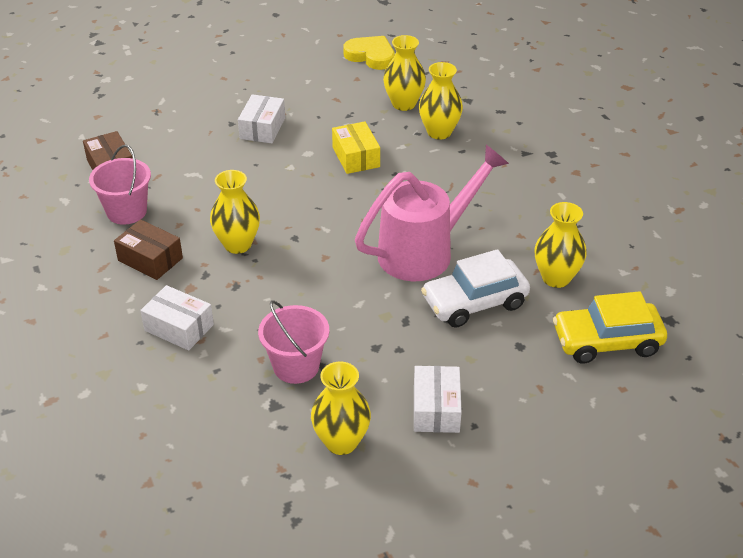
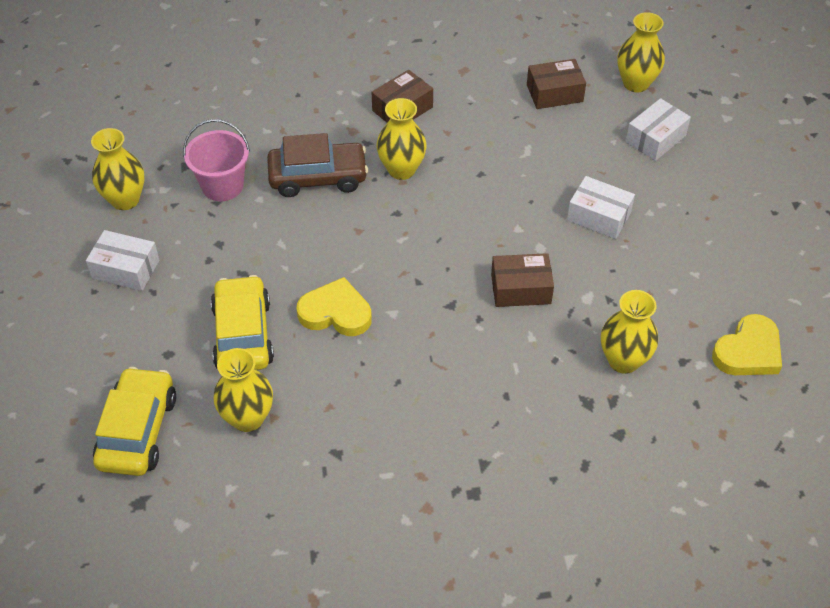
camera: 105 degrees right, 10 degrees up
pink bucket [89,145,151,224] -> none
white box [140,285,214,351] -> white box moved to [626,98,691,161]
yellow box [332,122,380,174] -> brown box [491,253,554,307]
pink watering can [355,145,509,281] -> yellow heart [296,277,372,336]
yellow vase [419,62,463,139] -> yellow vase moved to [618,12,665,92]
white car [421,249,530,328] -> yellow car [211,275,274,370]
none -> brown car [267,133,368,197]

